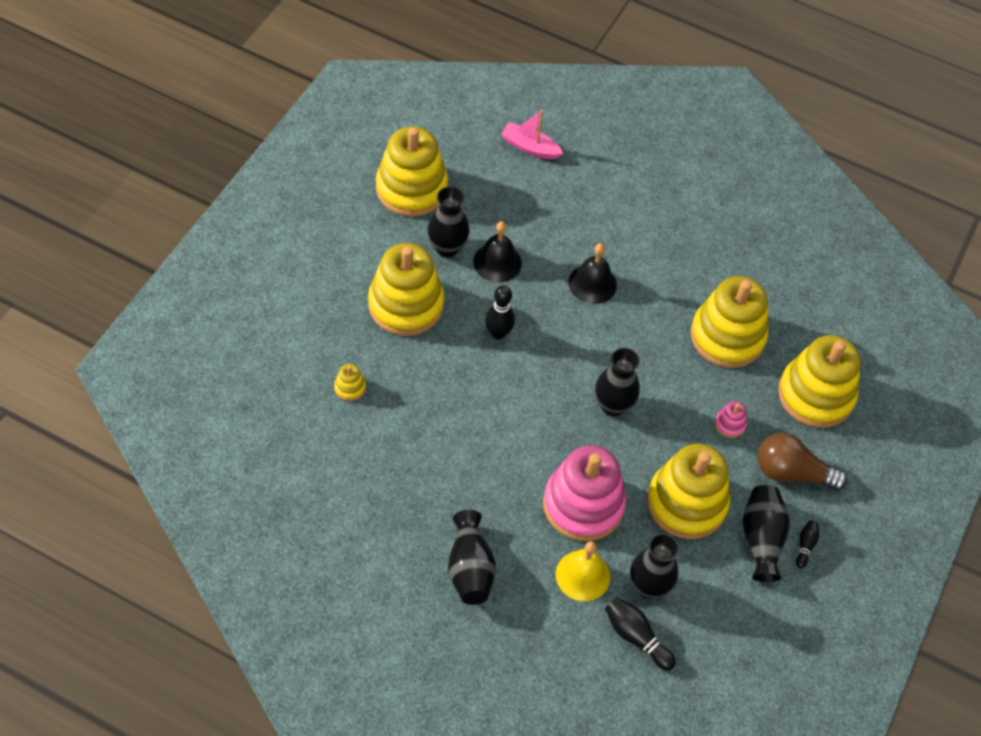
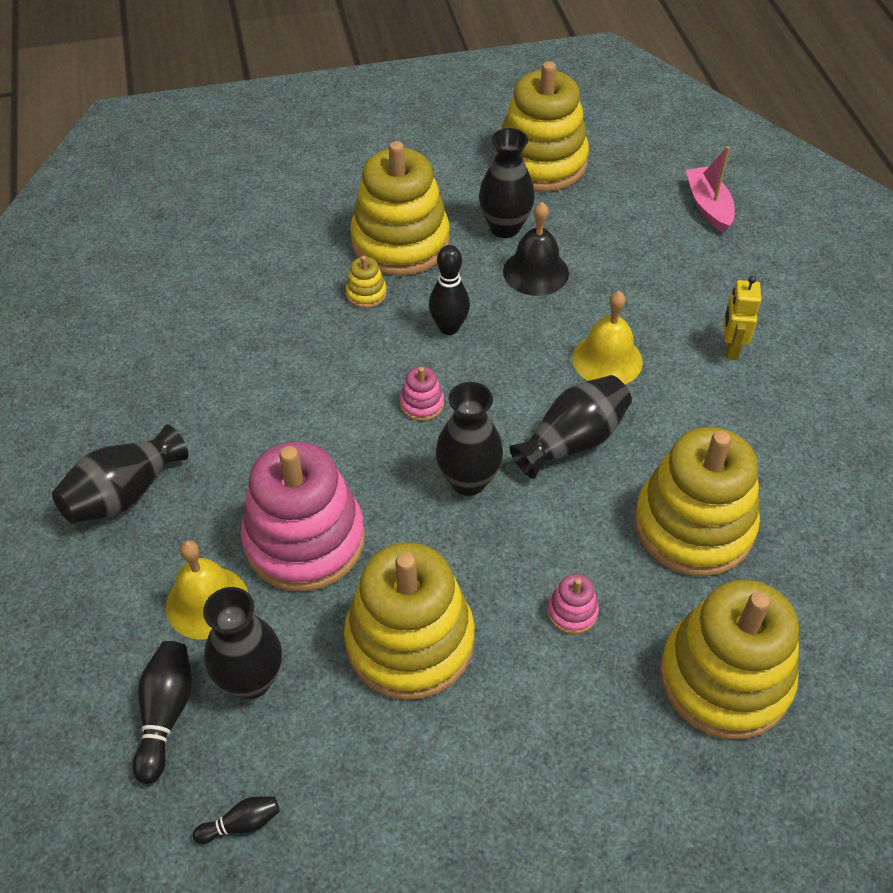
camera: 55 degrees right, 5 degrees down
yellow stacking toy [334,364,366,401] -> yellow stacking toy moved to [345,256,387,308]
black bell [568,243,617,304] -> yellow bell [572,291,643,384]
black vase [743,485,790,582] -> black vase moved to [509,375,632,479]
brown light bulb [758,433,848,491] -> none
black bowling pin [796,520,819,568] -> black bowling pin moved to [193,796,279,844]
none -> pink stacking toy [400,366,444,421]
none -> yellow robot [724,276,761,360]

